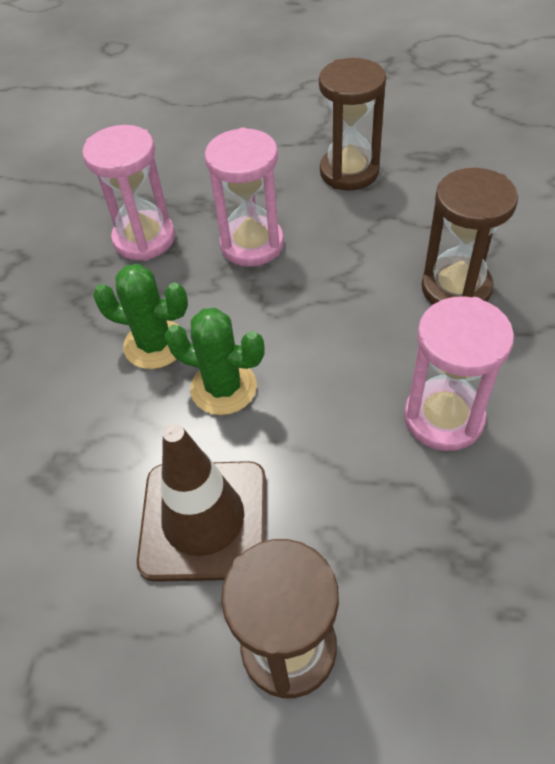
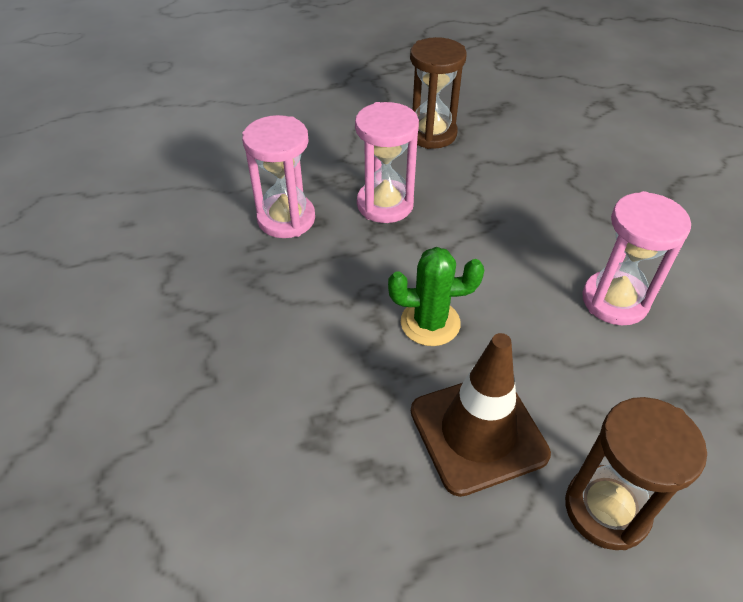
camera: 25 degrees left, 5 degrees down
green cactus [93,264,188,369] -> none
brown hourglass [421,168,518,305] -> none

